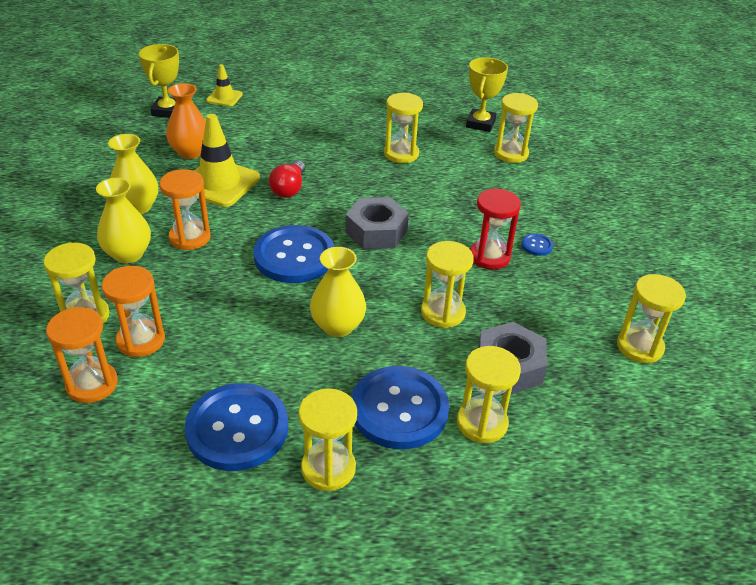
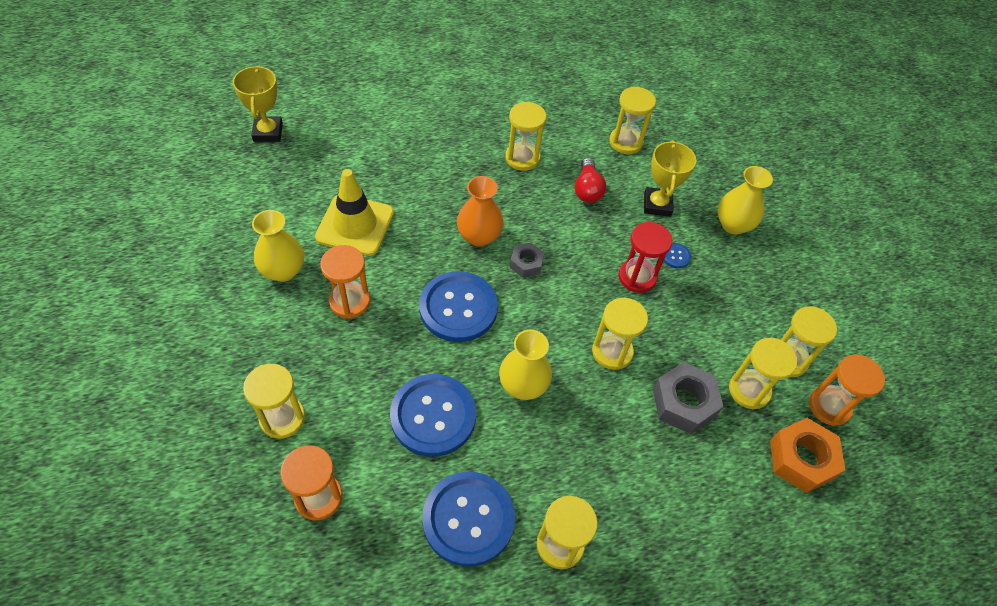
camera: 15 degrees left, 15 degrees up
yellow vase [96,178,151,264] -> yellow vase moved to [717,166,773,234]
orange hourglass [101,266,165,357] -> orange hourglass moved to [809,355,885,426]
orange vase [166,83,206,159] -> orange vase moved to [457,176,503,247]
yellow traffic cone [206,64,243,106] -> none
red light bulb [269,160,305,198] -> red light bulb moved to [575,158,606,203]
grey nut [346,197,409,249] -> grey nut [510,243,544,278], size x0.59
blue button [351,366,449,449] -> blue button moved to [390,374,476,457]
yellow hourglass [457,346,521,443] -> yellow hourglass moved to [729,338,798,409]
yellow trophy [466,57,508,132] -> yellow trophy moved to [644,140,696,217]
none -> orange nut [770,418,846,493]

